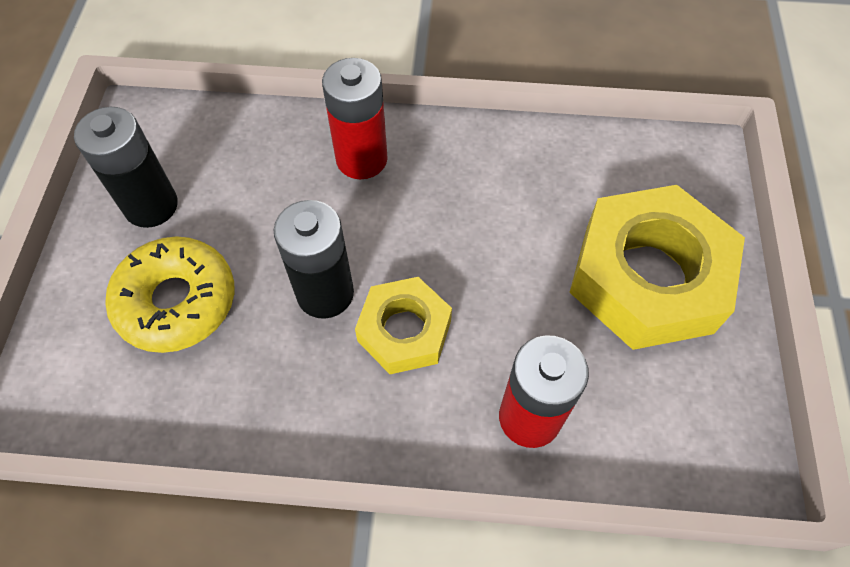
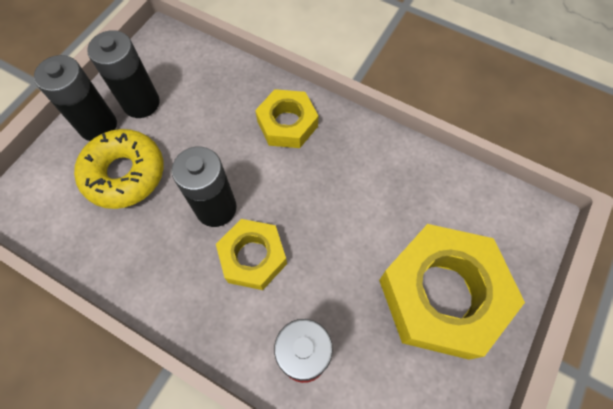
camera: 25 degrees right, 5 degrees up
red battery [322,58,388,179] -> yellow nut [255,89,318,148]
none -> black battery [34,55,117,141]

